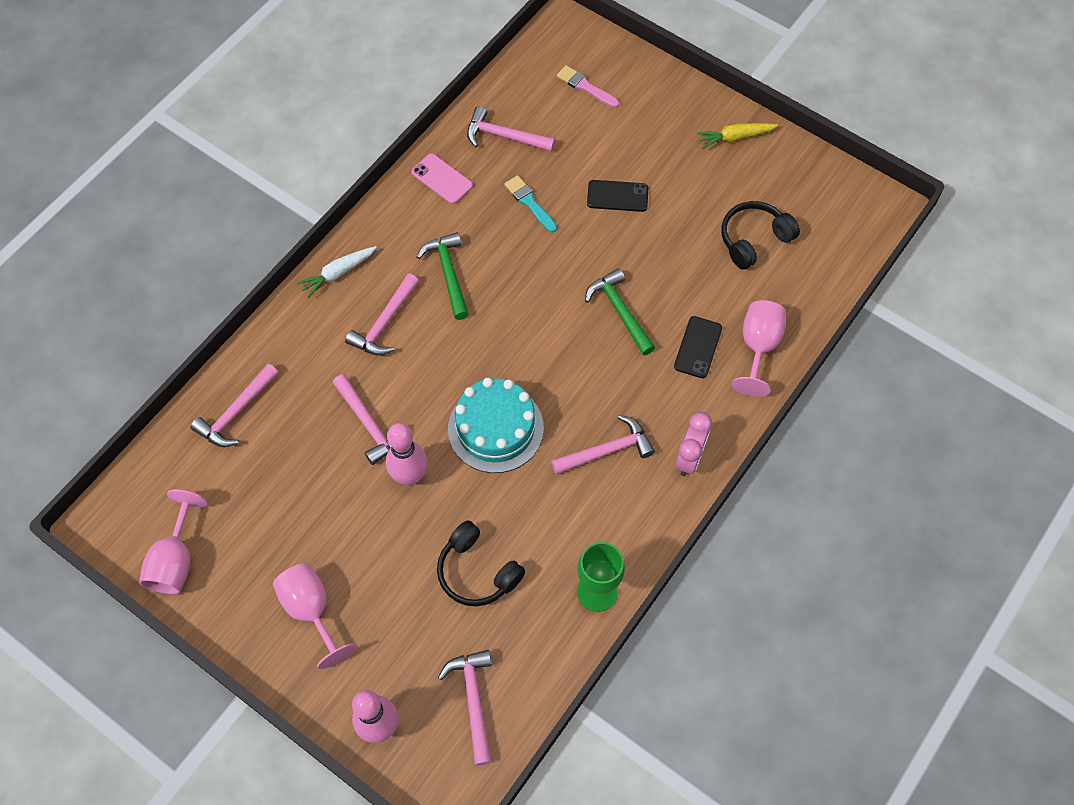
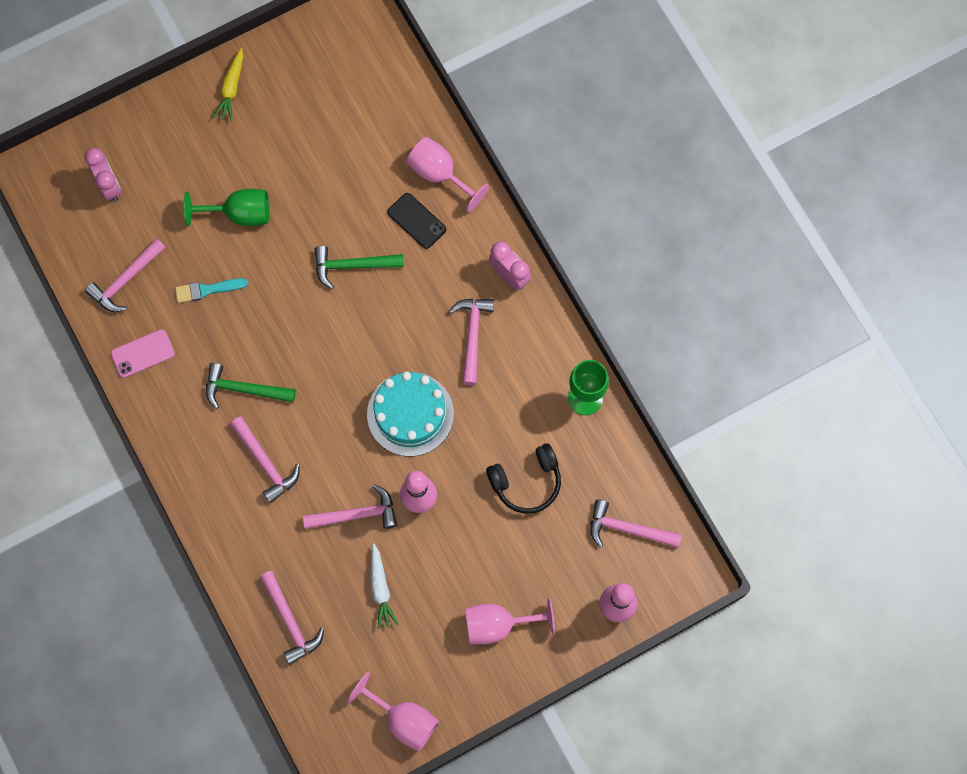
camera: 65 degrees left, 10 degrees up
white carrot [297,246,377,298] -> white carrot moved to [371,544,399,629]
pink brush [557,65,619,108] -> pink clock [84,148,122,202]
black phone [587,180,648,212] -> green goblet [184,189,269,226]
black headphones [722,201,800,270] -> none

